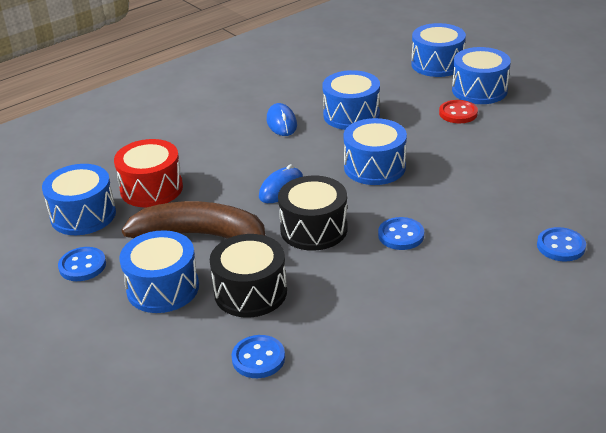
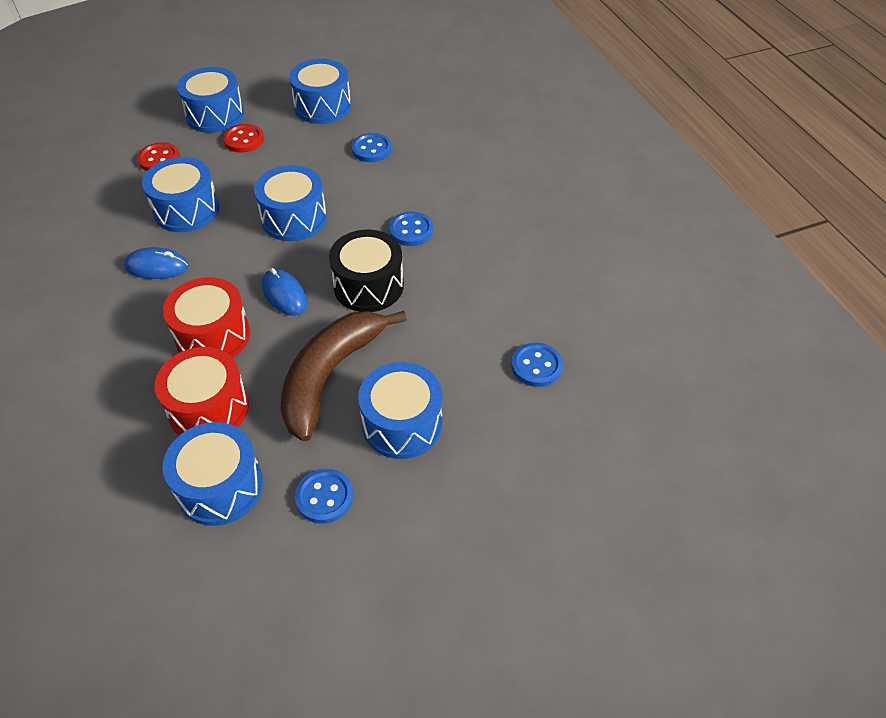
camera: 75 degrees left, 15 degrees up
black drum [210,234,287,317] -> none
blue drum [411,23,466,77] -> blue drum moved to [289,59,351,124]
blue button [537,227,586,261] -> blue button moved to [352,133,392,162]
none -> red button [137,142,180,171]
none -> red drum [163,277,250,358]

